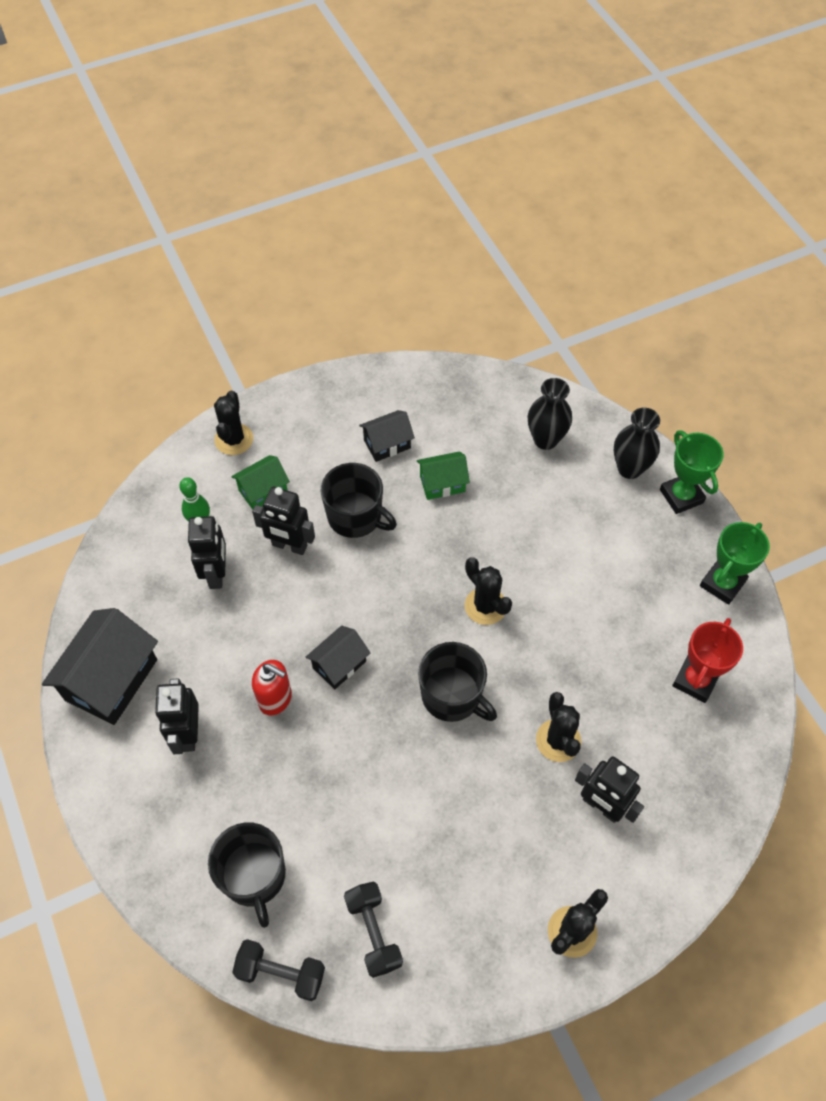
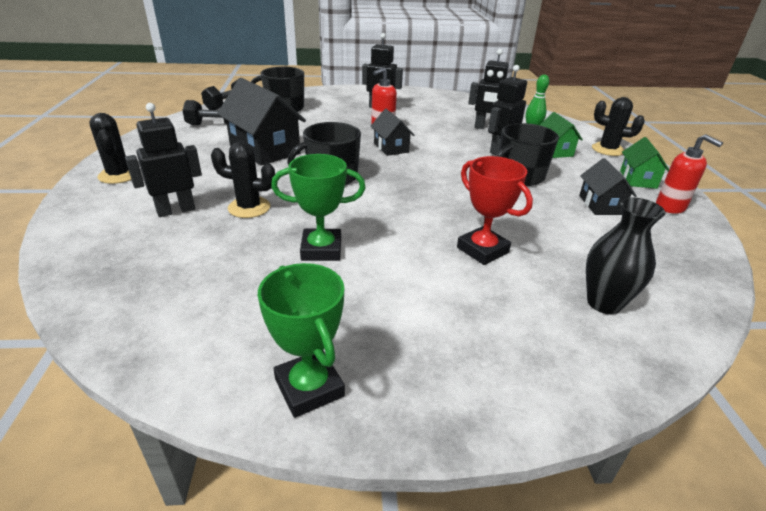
camera: 110 degrees right, 25 degrees down
black house [42,608,158,725] -> black house moved to [217,78,306,166]
green house [417,451,470,500] -> green house moved to [620,137,669,189]
black cactus [465,557,512,625] -> none
black vase [614,408,660,479] -> none
green trophy [660,430,724,514] -> green trophy moved to [271,154,366,261]
red trophy [672,618,743,703] -> red trophy moved to [457,156,533,265]
none -> red soap dispenser [656,134,723,214]

